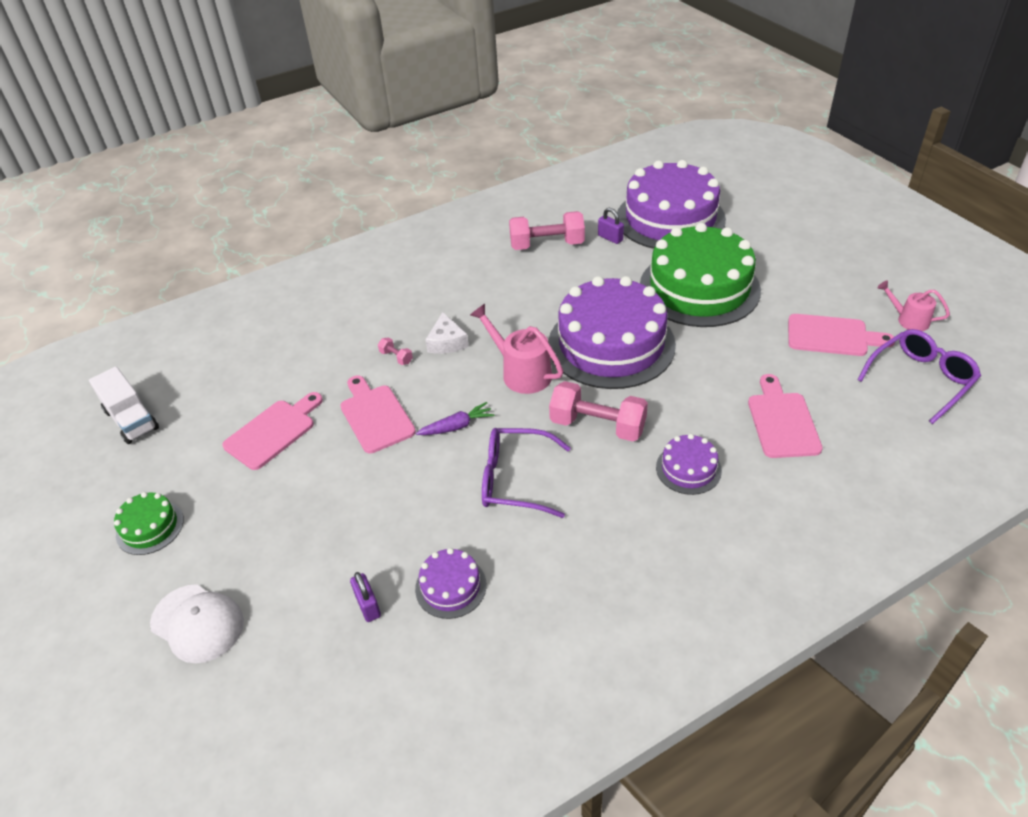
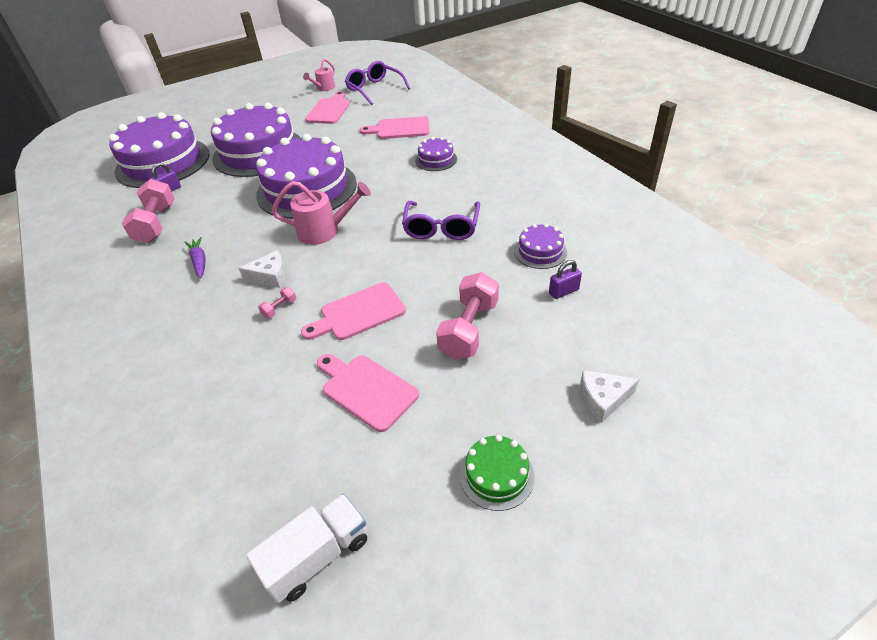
camera: 90 degrees left, 0 degrees up
white cap [150,584,244,663] -> white cheese [580,370,639,423]
purple carrot [416,402,494,435] -> purple carrot moved to [184,237,205,278]
pink watering can [470,304,563,394] -> pink watering can turned 135 degrees counterclockwise [272,181,371,245]
pink dumbbell [549,381,648,442] -> pink dumbbell moved to [436,272,499,359]
green cake [640,223,761,327] -> purple cake [211,103,301,177]

